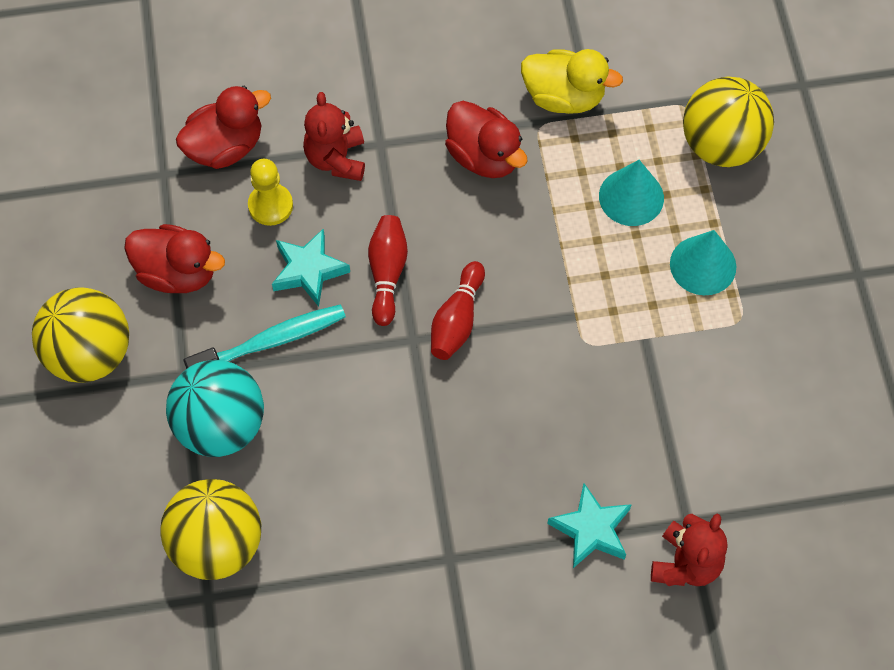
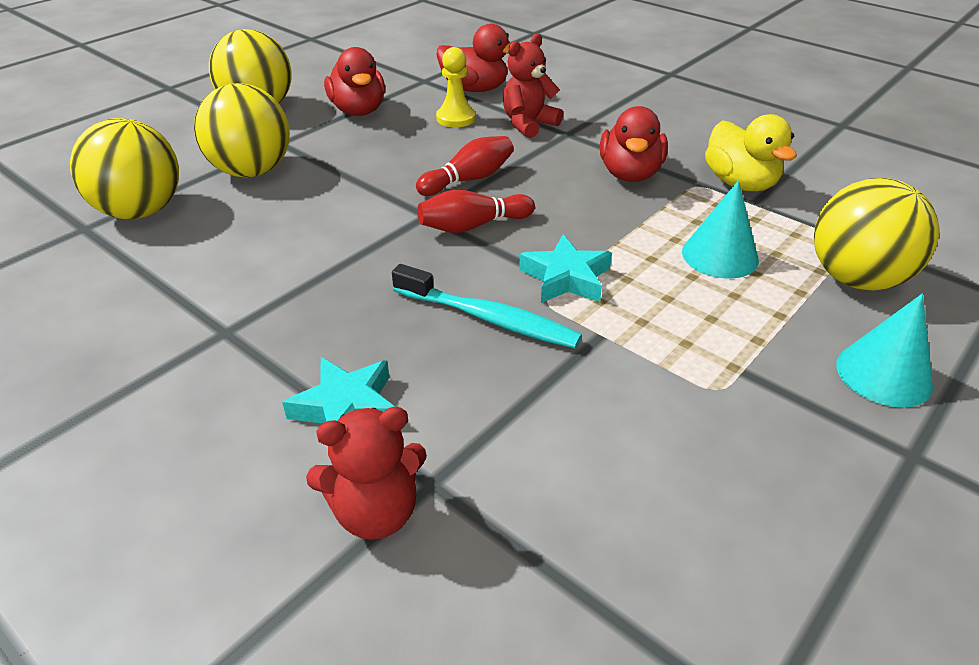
camera: 50 degrees right, 25 degrees down
turquoise ball [166,360,264,457] -> yellow ball [194,83,290,178]
turquoise toothbrush [184,304,346,369] -> turquoise toothbrush moved to [392,264,582,349]
turquoise star [272,228,350,307] -> turquoise star moved to [519,235,612,303]
turquoise cone [670,230,736,295] -> turquoise cone moved to [836,294,933,408]

